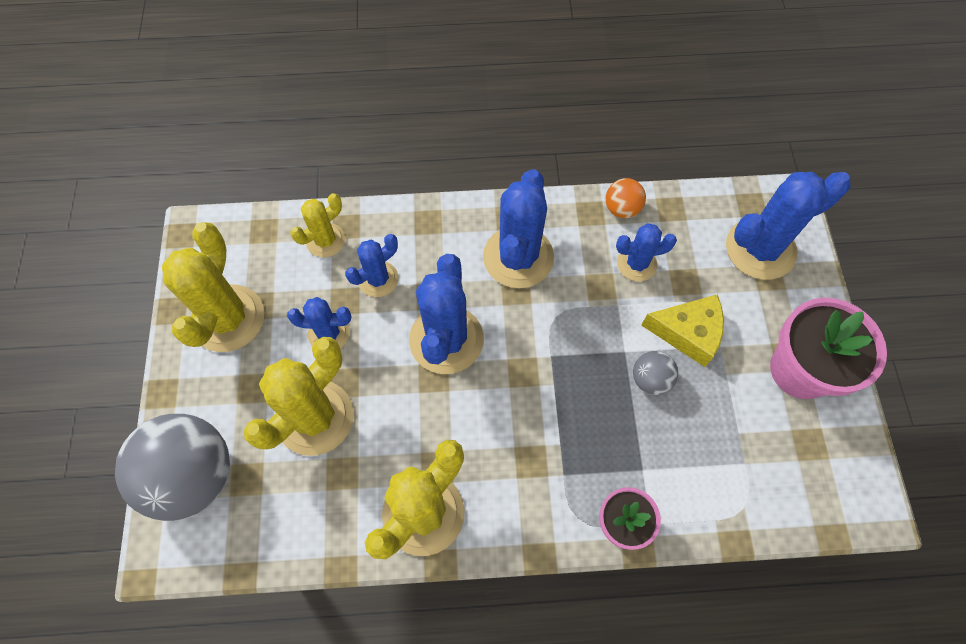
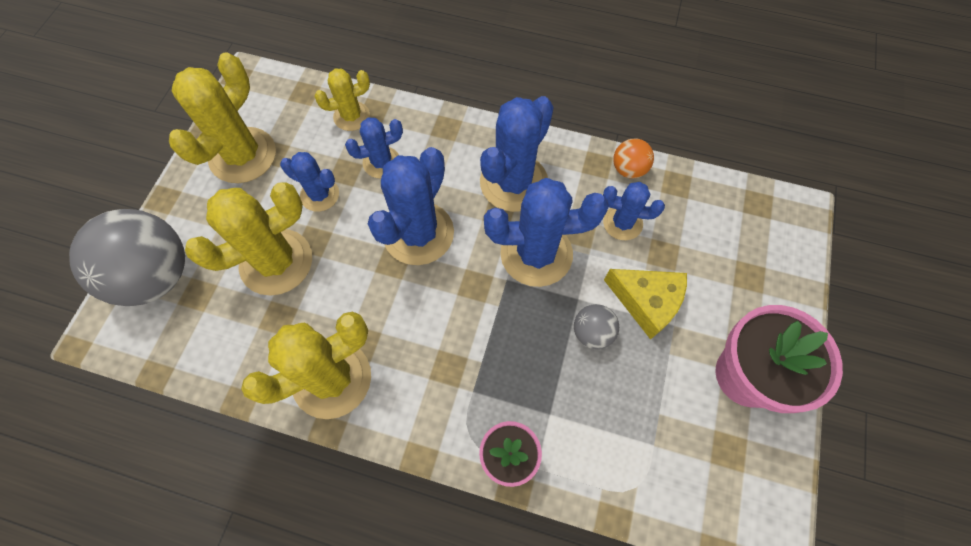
camera: 20 degrees right, 0 degrees up
blue cactus [726,172,850,280] -> blue cactus moved to [484,178,609,287]

